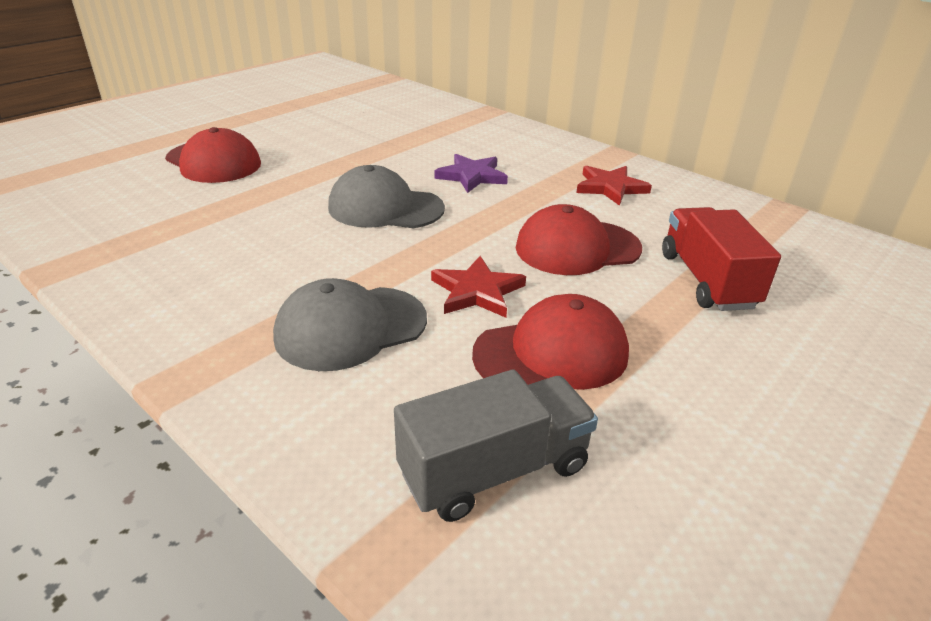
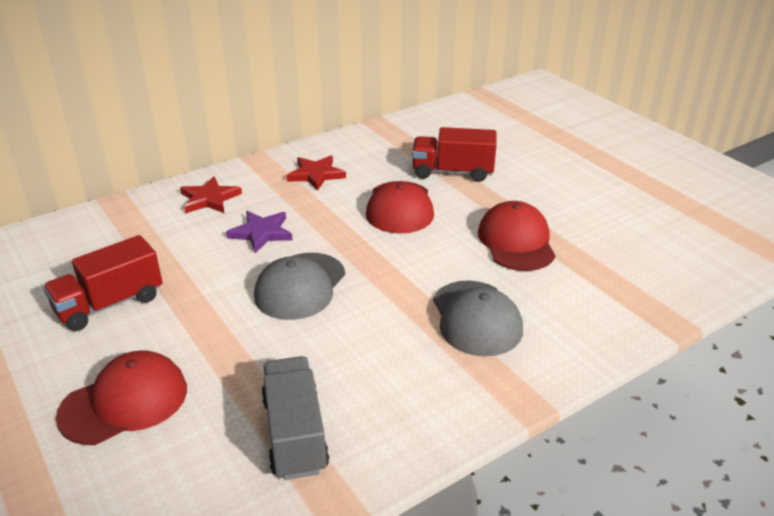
camera: 75 degrees left, 0 degrees up
grey truck [394,369,598,522] -> grey truck moved to [262,356,329,480]
red star [431,256,526,318] -> red star moved to [180,176,242,213]
none -> red truck [43,235,163,331]

